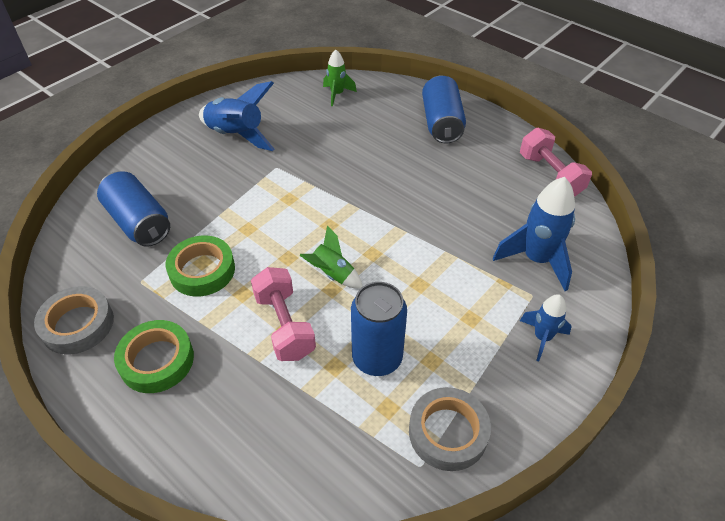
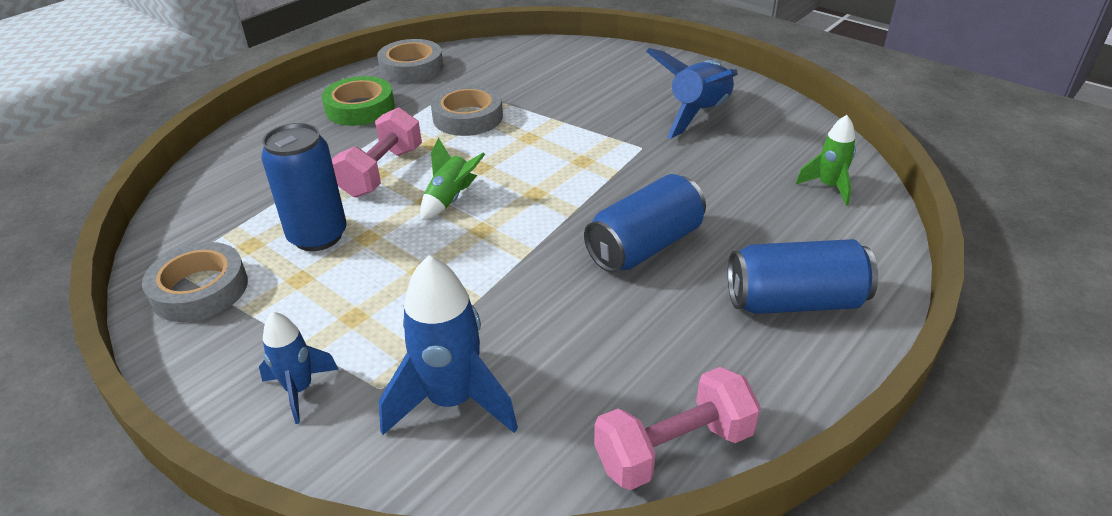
camera: 90 degrees right, 10 degrees down
blue can [97,171,170,247] -> blue can moved to [584,174,706,273]
green tape [166,236,235,297] -> grey tape [431,85,503,136]
pink dumbbell [251,267,316,361] -> pink dumbbell turned 45 degrees counterclockwise [332,107,422,197]

